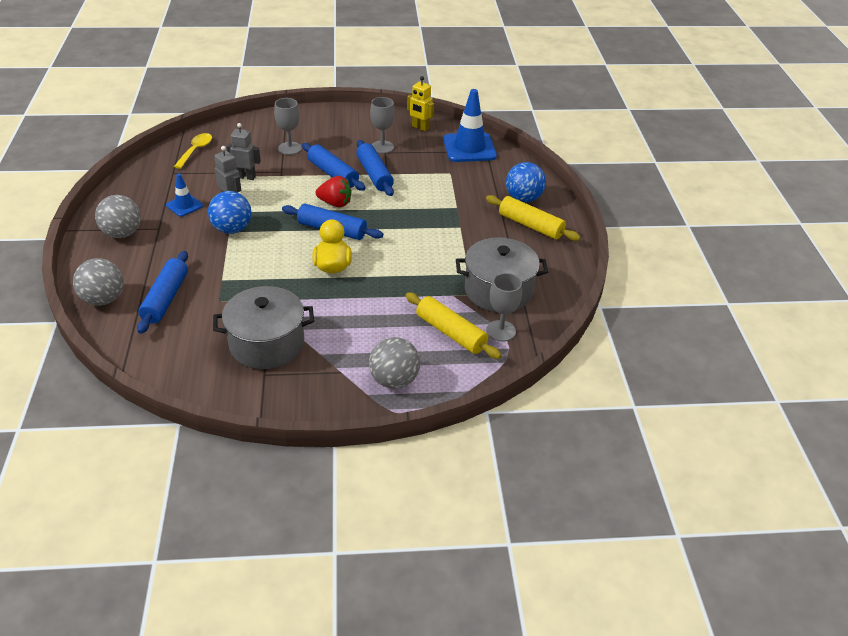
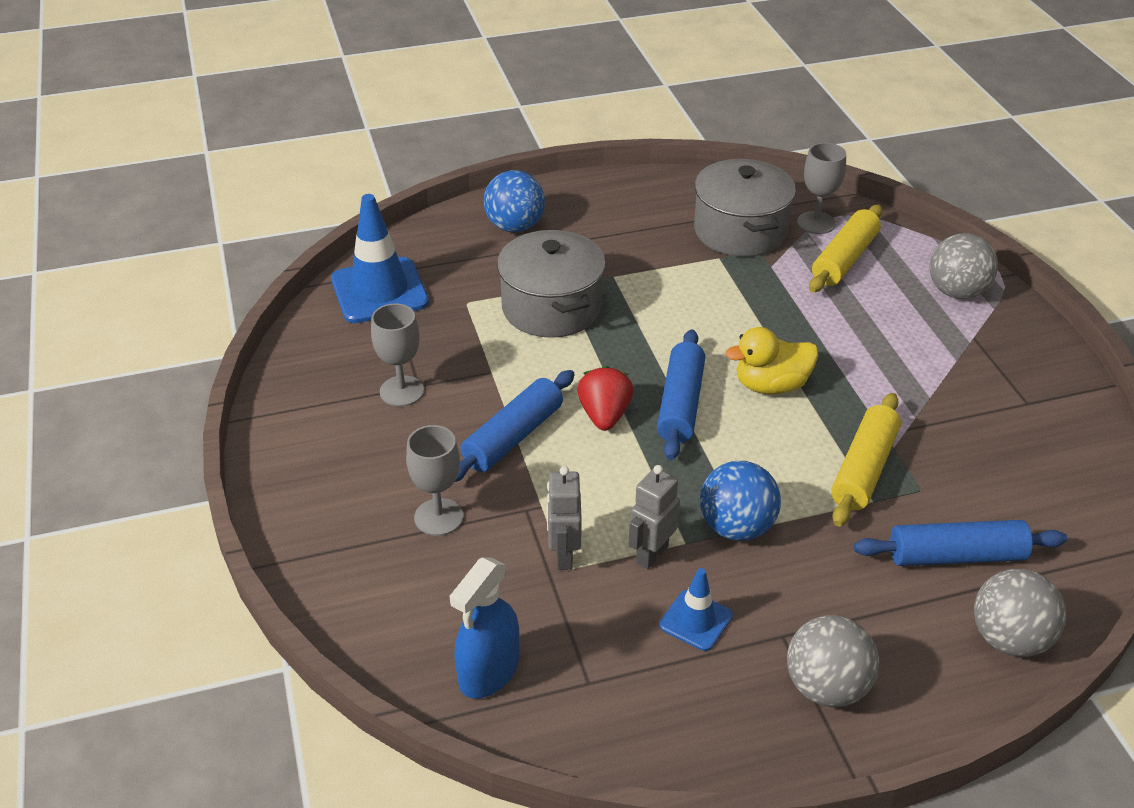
camera: 100 degrees left, 0 degrees up
yellow spoon [174,133,212,169] -> blue spray bottle [450,557,519,699]
grey pot [213,286,314,369] -> grey pot moved to [497,230,606,338]
blue rolling pin [356,140,394,196] -> none
yellow robot [407,76,434,131] -> none
yellow rolling pin [486,195,581,241] -> yellow rolling pin moved to [831,393,901,527]

